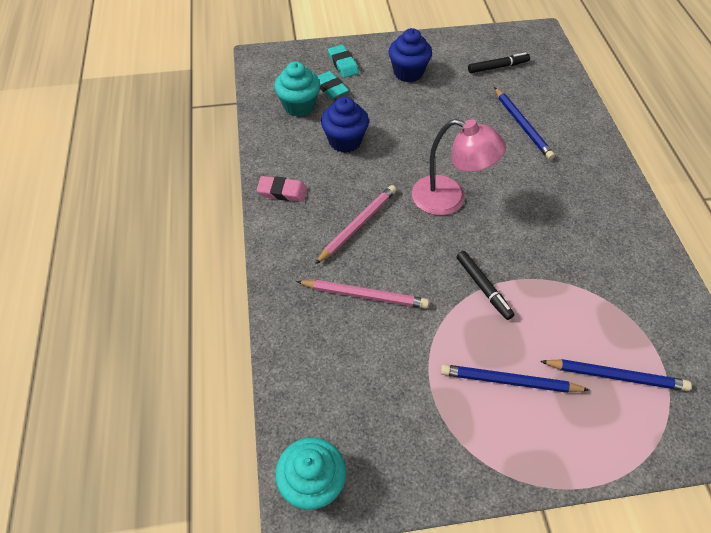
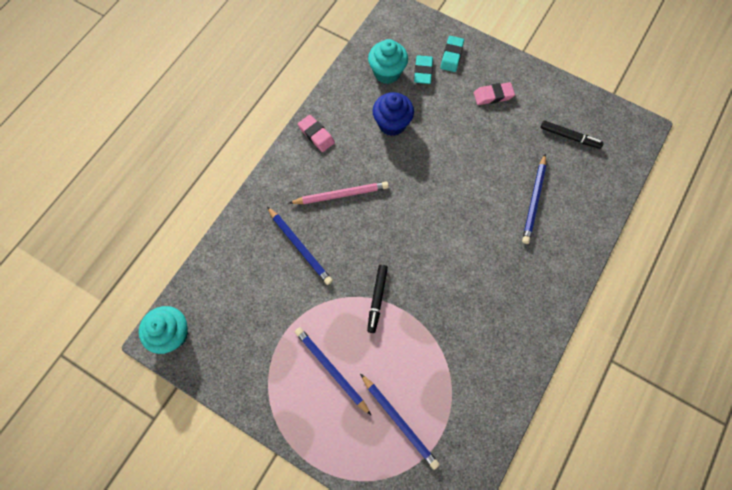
camera: 40 degrees right, 15 degrees up
pink pencil [296,280,429,309] -> blue pencil [267,207,333,285]
blue cupcake [389,28,432,82] -> pink eraser [474,82,515,105]
pink lamp [412,119,506,215] -> none

